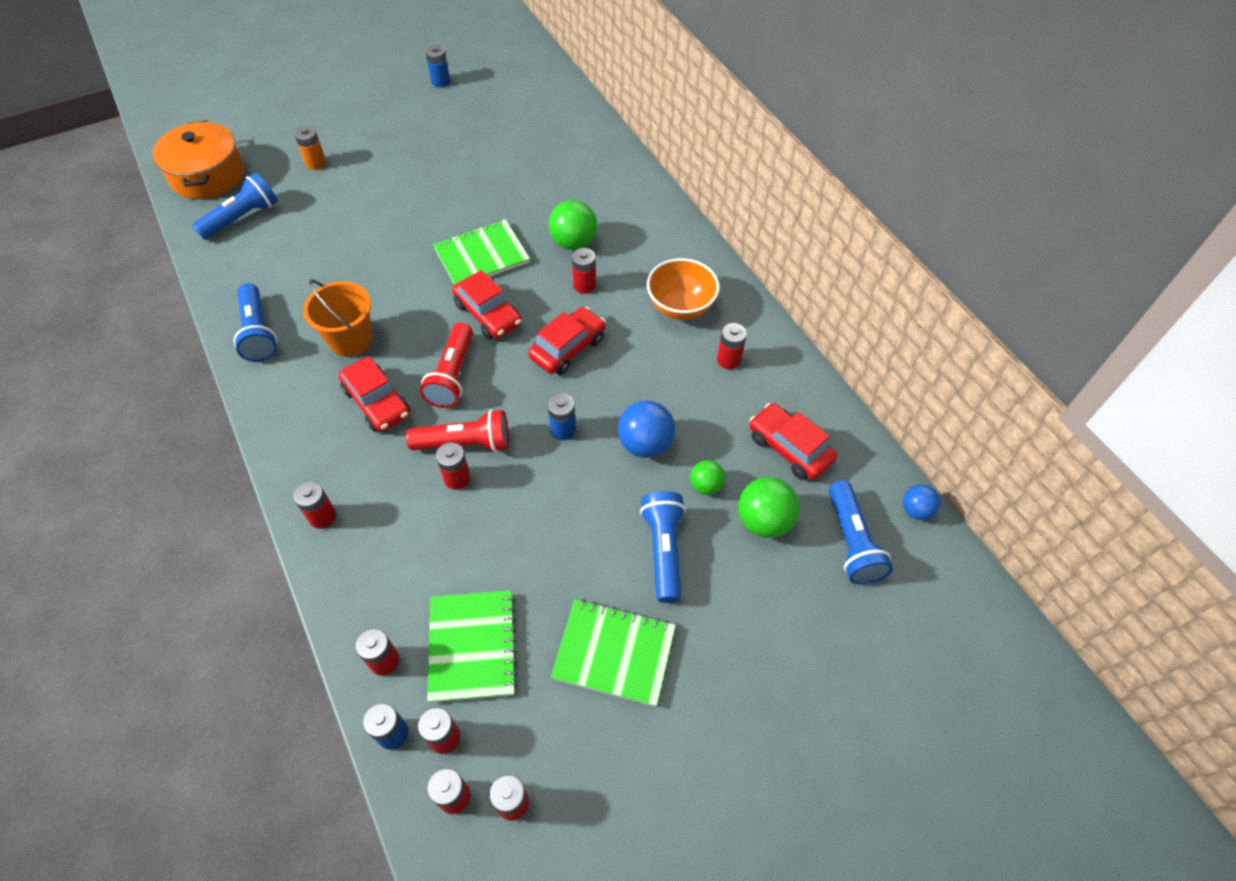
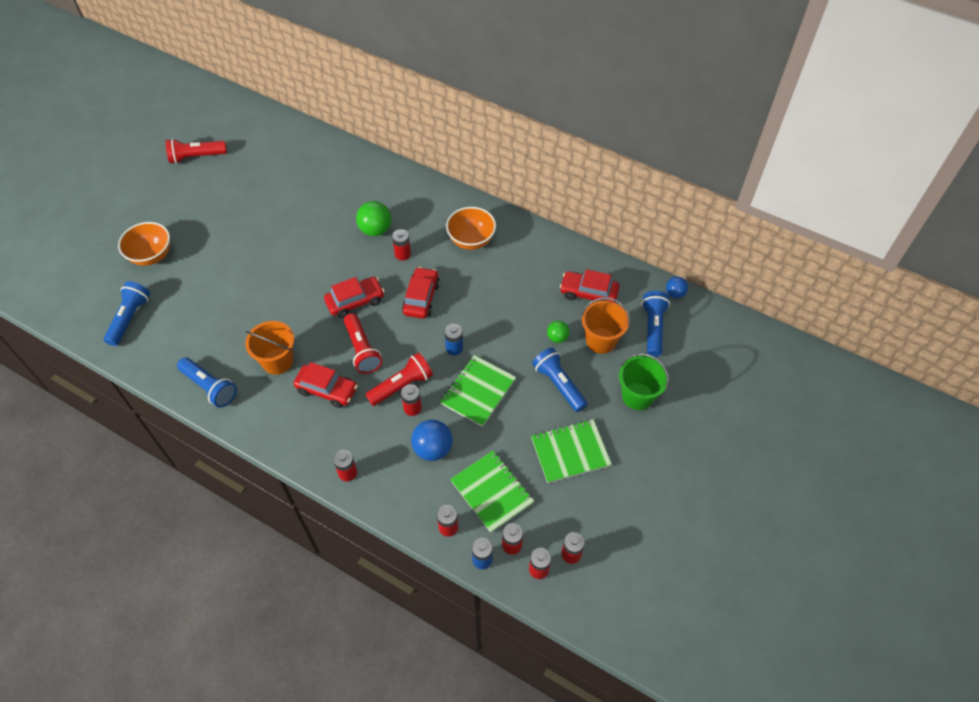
camera: 30 degrees left, 0 degrees up
orange pot [152,120,244,199] -> none
orange battery [294,126,326,170] -> orange bowl [118,222,170,266]
blue battery [425,45,450,87] -> red flashlight [165,138,227,164]
green notebook [433,219,530,285] -> green notebook moved to [440,355,516,427]
red car [452,270,522,339] -> red car turned 45 degrees counterclockwise [324,277,385,318]
blue ball [618,401,675,458] -> blue ball moved to [411,420,453,461]
red battery [717,323,747,369] -> none
green ball [738,477,800,538] -> orange bucket [581,297,630,354]
blue flashlight [829,480,893,585] -> blue flashlight turned 135 degrees counterclockwise [642,291,670,357]
none -> green bucket [619,353,669,410]

